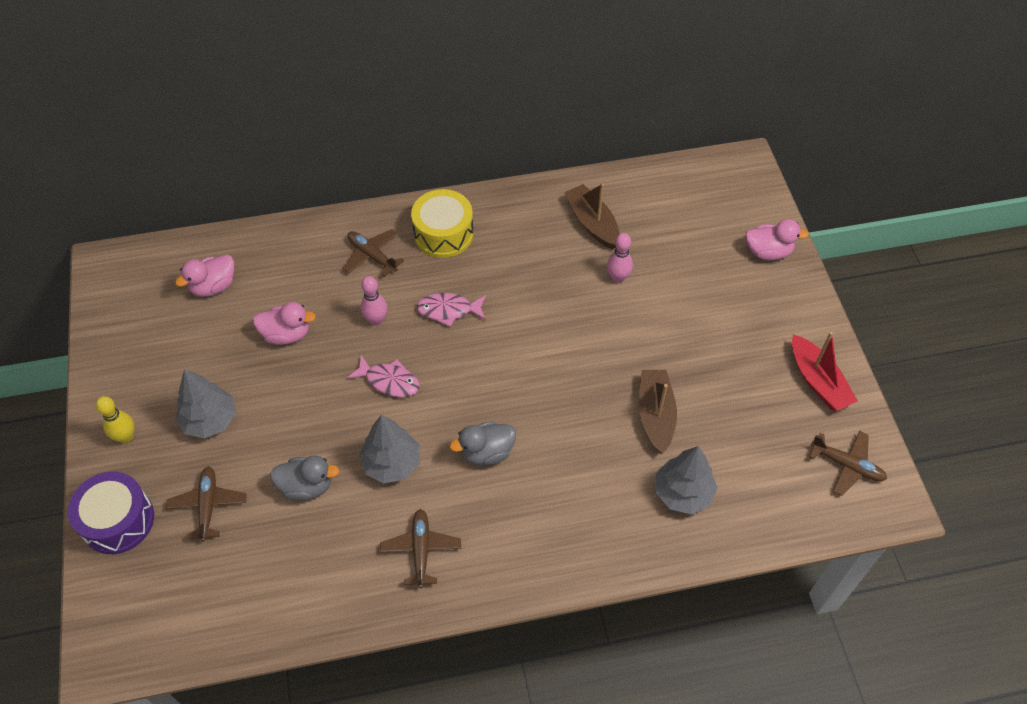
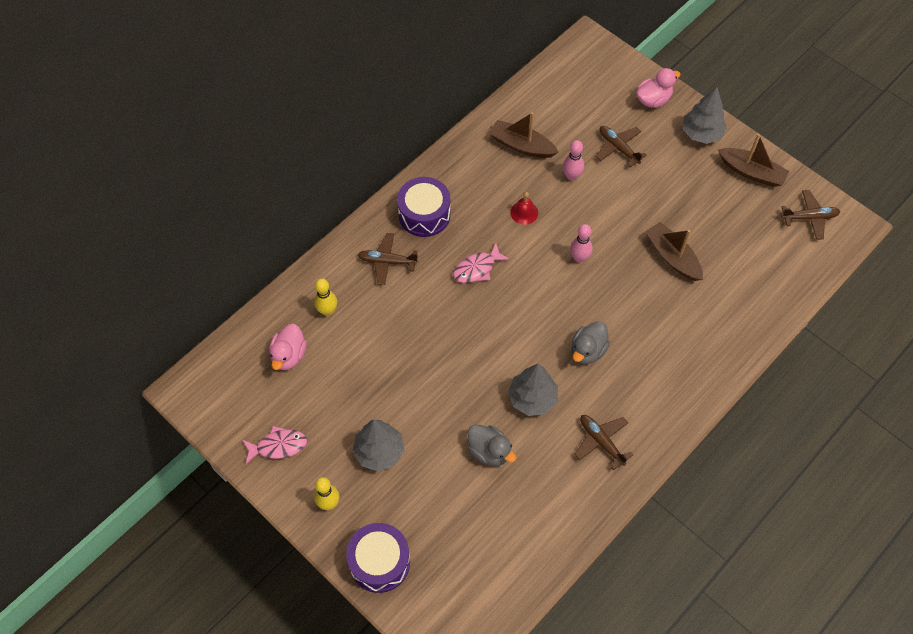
camera: 35 degrees left, 5 degrees up
brown plane [166,466,247,542] -> brown plane moved to [596,126,647,167]
pink duck [253,302,316,345] -> none
grey duck [270,455,339,501] -> grey duck turned 75 degrees clockwise [467,425,516,466]
pink fish [347,355,420,397] -> pink fish moved to [242,426,307,465]
pink bowling pin [361,276,387,326] -> pink bowling pin moved to [570,224,593,263]
yellow drum [411,189,474,258] -> purple drum [397,177,451,237]
grey tree [656,446,718,515] -> grey tree moved to [683,87,727,144]
red boat [792,332,858,411] -> brown boat [718,134,790,187]
none -> yellow bowling pin [314,279,337,316]
none -> red bell [510,192,538,225]

